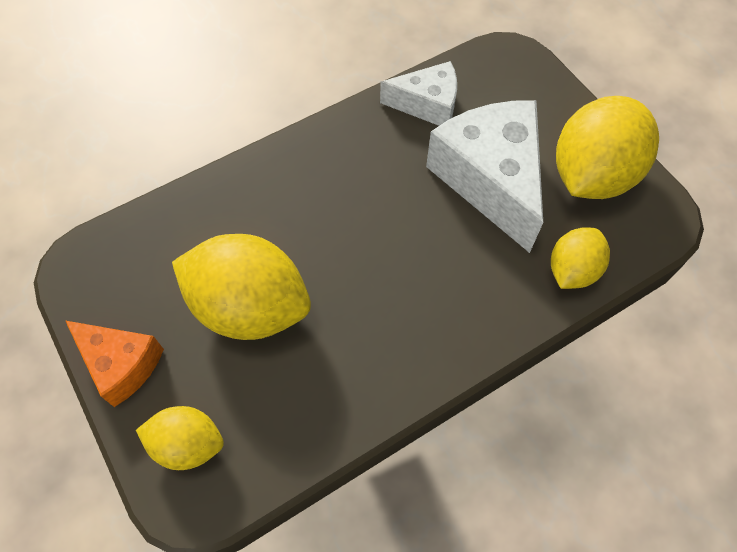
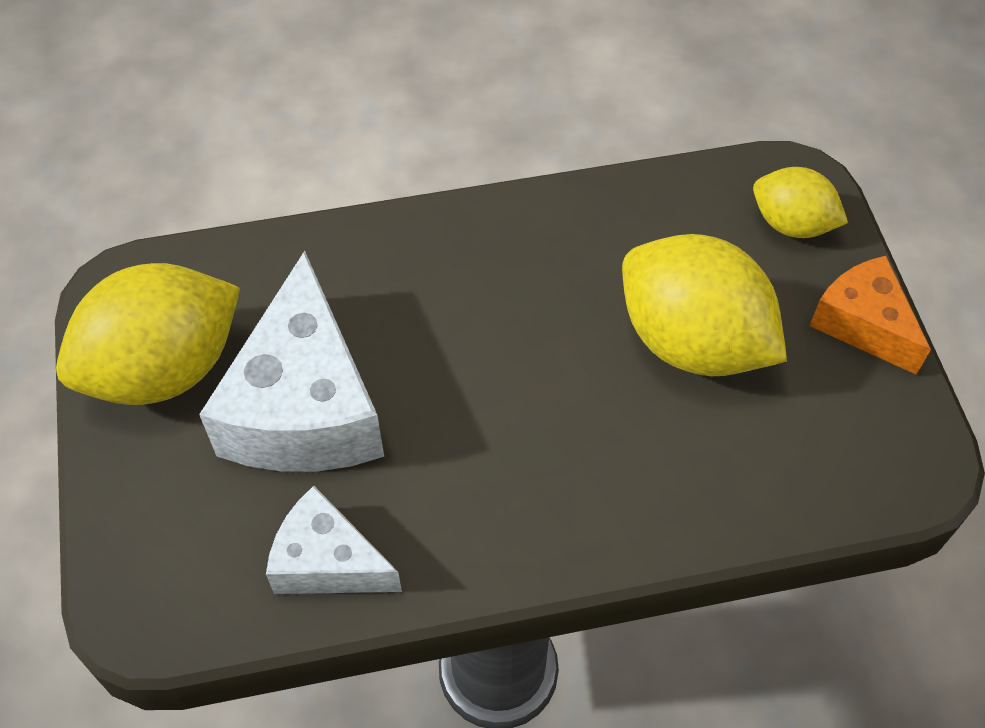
camera: 160 degrees left, 5 degrees down
yellow lemon [551,227,610,289] -> none

